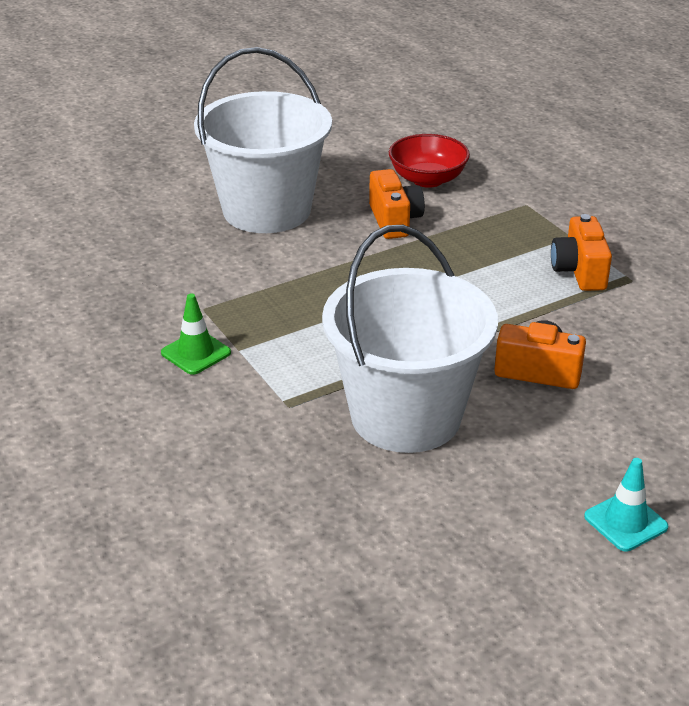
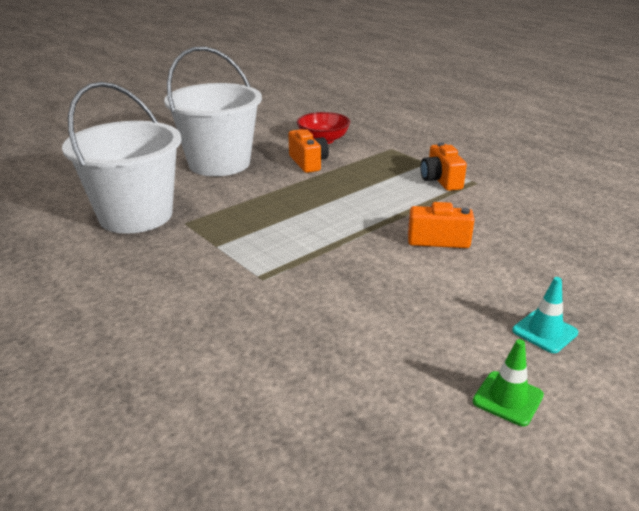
camera: 10 degrees left, 5 degrees down
green traffic cone [161,293,231,375] -> green traffic cone moved to [473,339,544,426]
white bucket [322,225,498,453] -> white bucket moved to [62,82,182,234]

